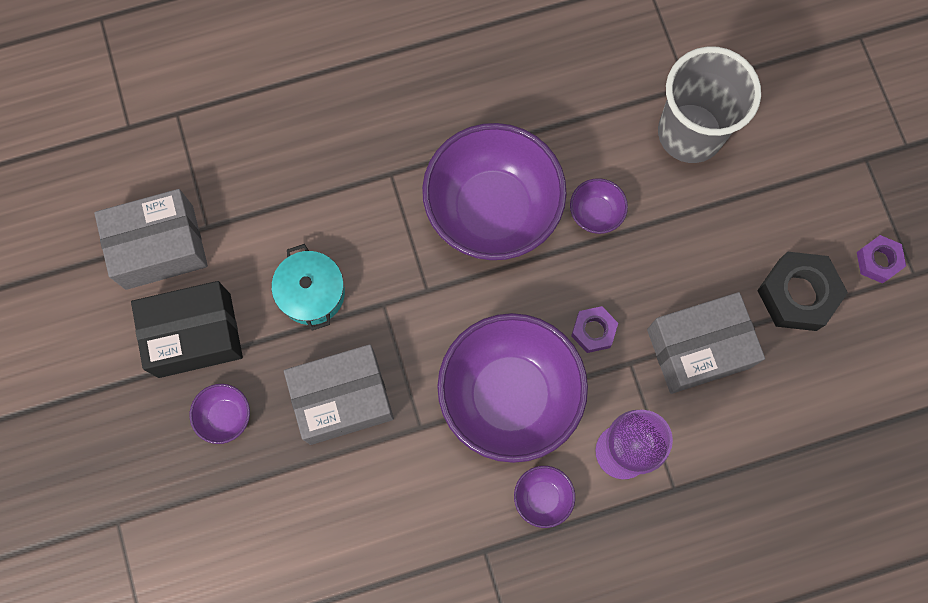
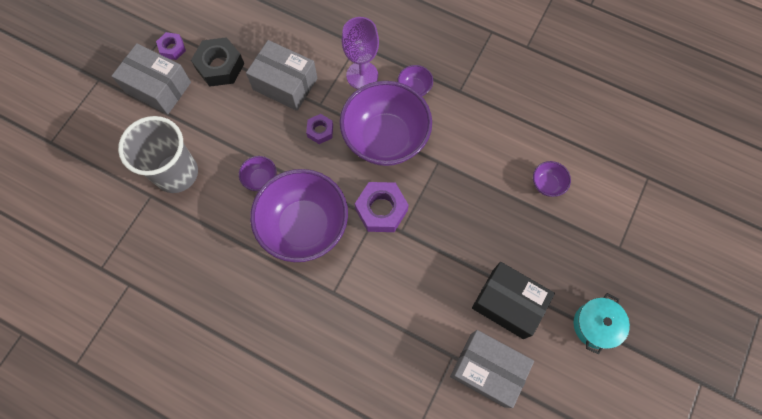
camera: 135 degrees left, 5 degrees down
purple bowl [190,384,250,444] -> purple bowl moved to [533,161,571,197]
turquoise pot [271,244,345,331] -> turquoise pot moved to [574,293,630,355]
grey box [284,344,394,445] -> grey box moved to [112,43,191,114]
none -> purple nut [355,182,409,232]

